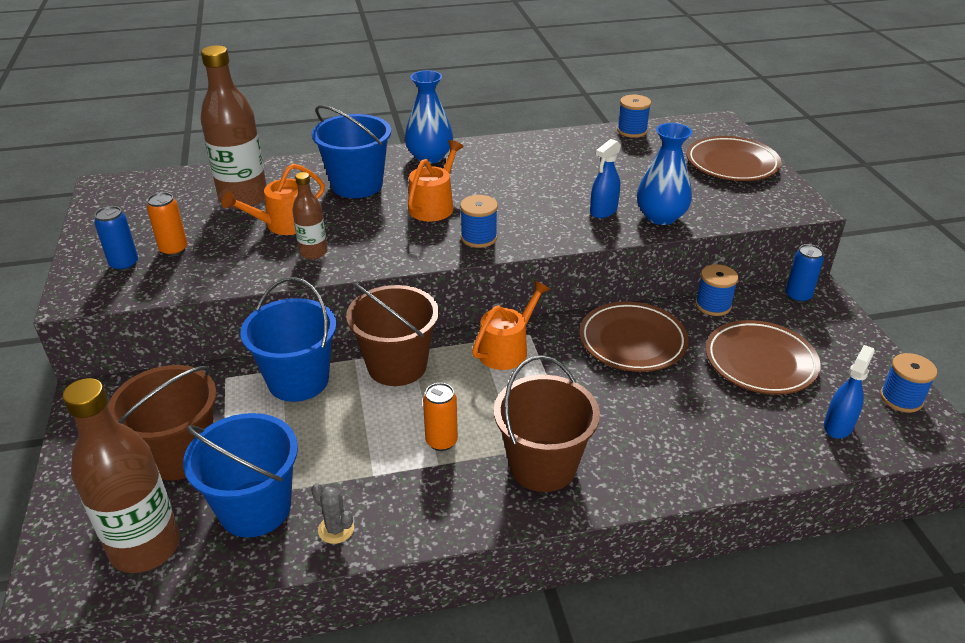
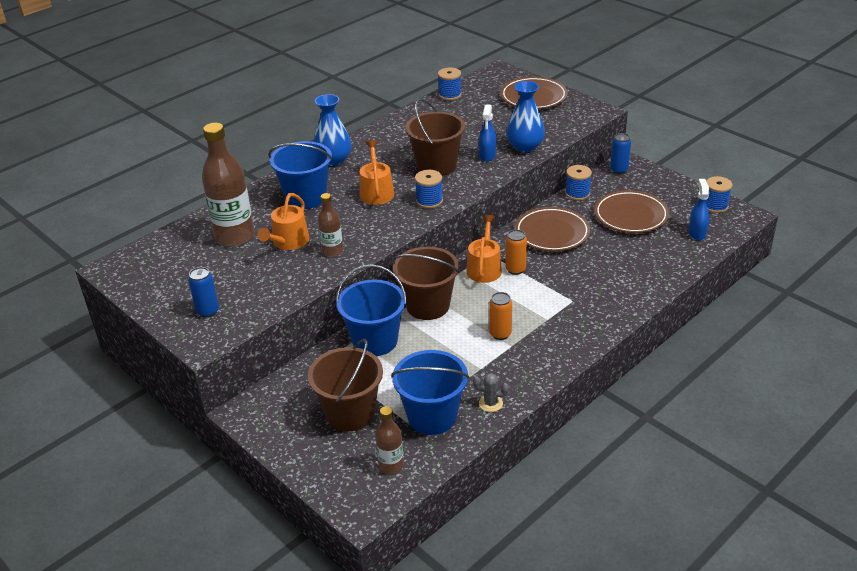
camera: 30 degrees left, 0 degrees up
brown bottle [62,378,180,573] -> brown bottle [375,406,404,474], size x0.52
orange can [147,192,188,256] -> orange can moved to [506,229,527,275]
brown bucket [494,355,600,492] -> brown bucket moved to [405,98,465,176]

